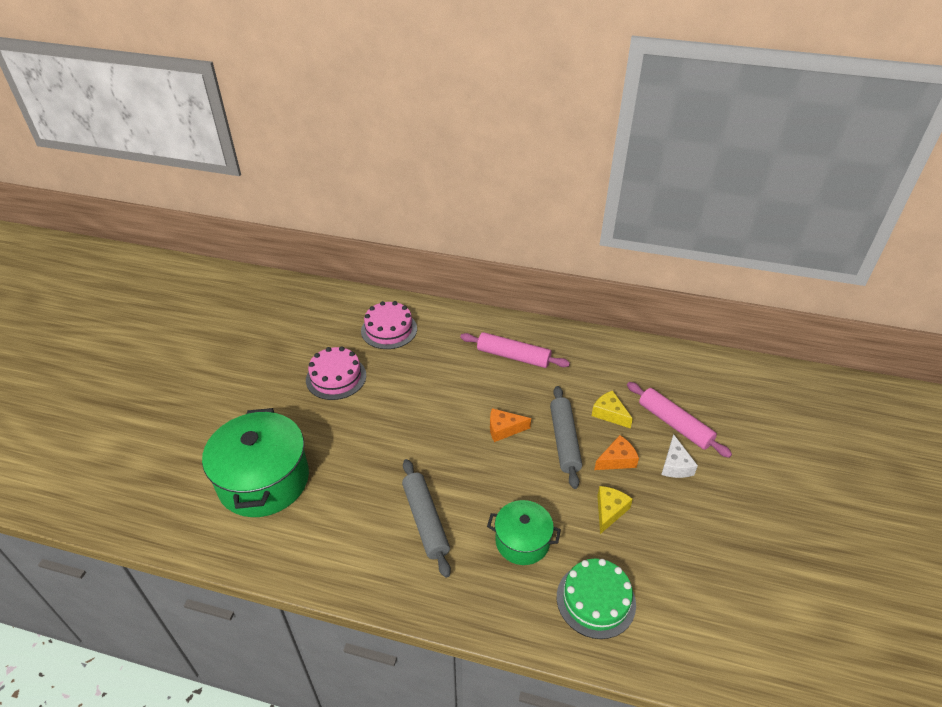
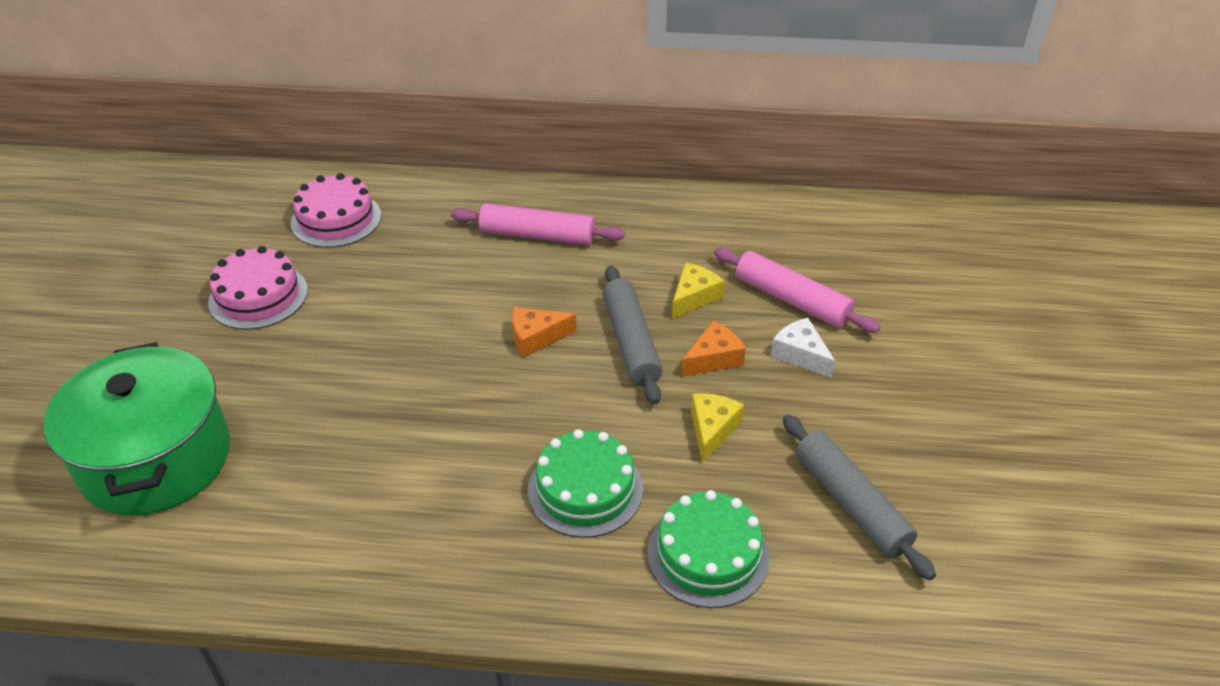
camera: 10 degrees left, 0 degrees up
grey rolling pin [402,459,451,578] -> grey rolling pin moved to [783,415,936,580]
green pot [487,500,561,565] -> green cake [528,429,643,538]
yellow cheese [592,391,633,429] -> yellow cheese turned 90 degrees clockwise [672,263,724,319]
white cheese [661,434,698,478] -> white cheese turned 150 degrees clockwise [771,318,835,378]

